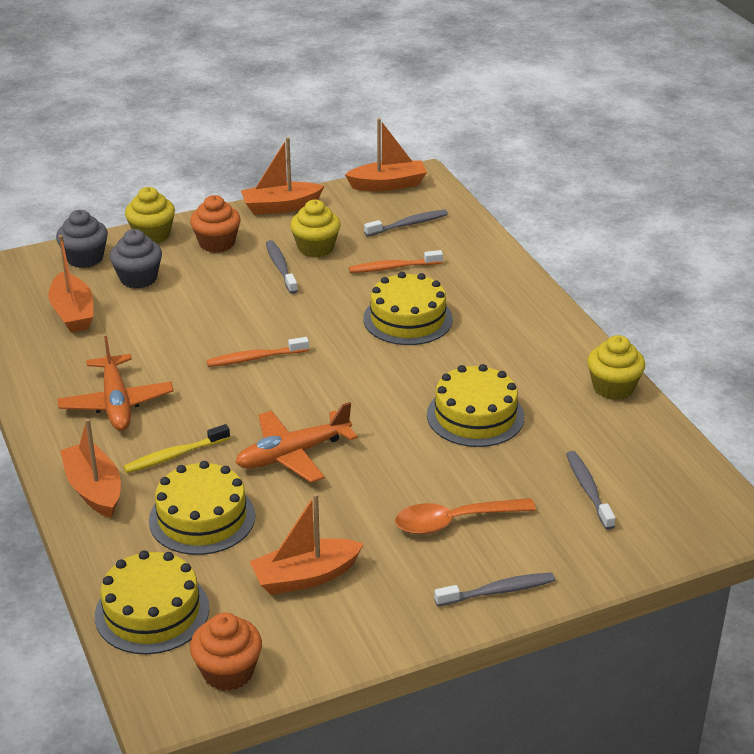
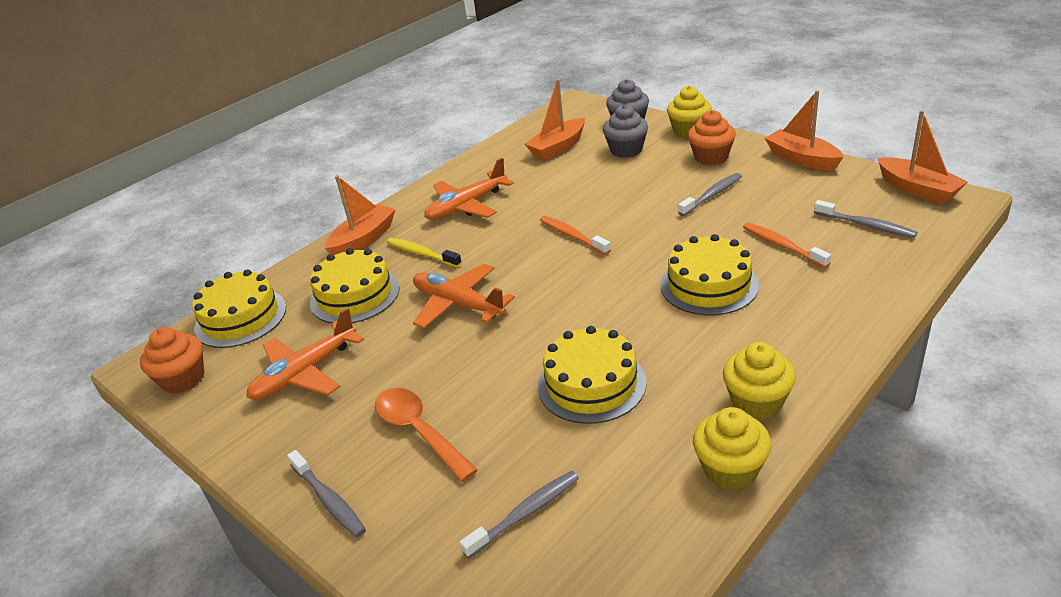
camera: 70 degrees right, 0 degrees up
orange boat [250,493,364,595] -> orange plane [246,308,364,400]
yellow cupcake [290,200,341,257] -> yellow cupcake moved to [723,342,796,420]

